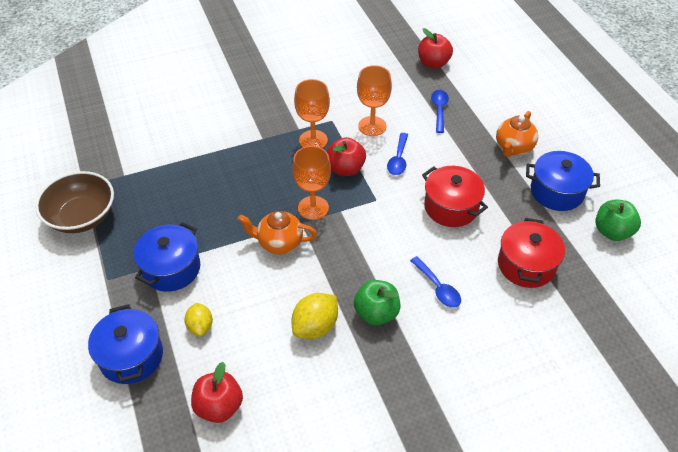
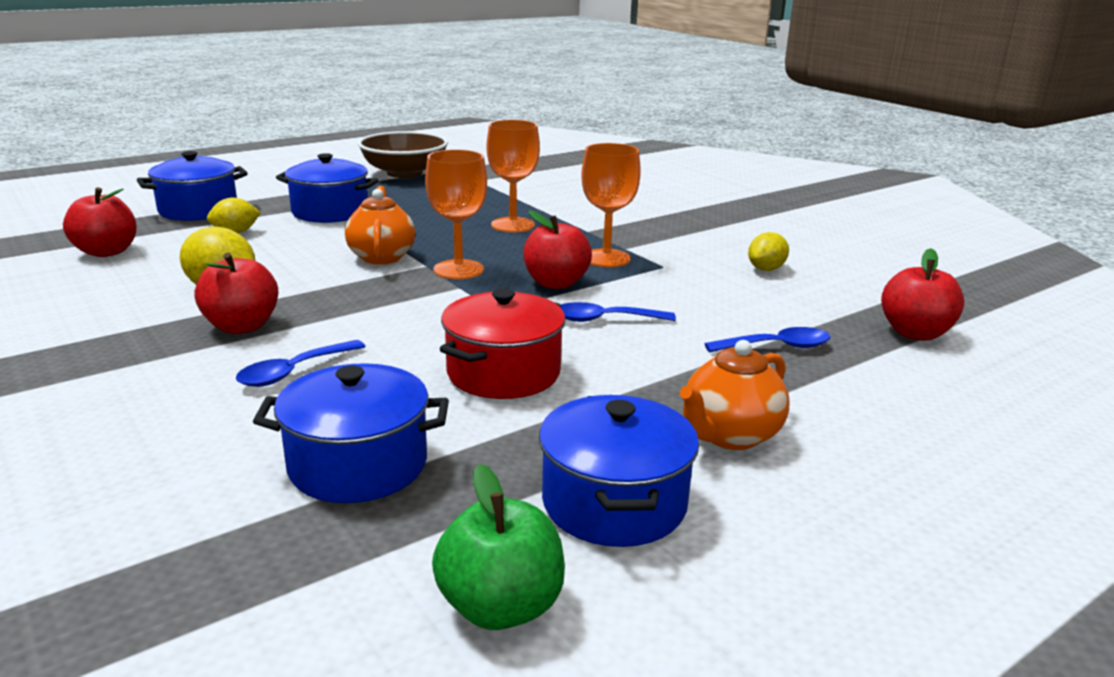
camera: 75 degrees right, 25 degrees down
green apple [354,280,400,325] -> red apple [194,253,278,334]
orange goblet [357,65,392,136] -> orange goblet moved to [487,120,540,233]
orange teapot [496,111,538,157] -> orange teapot turned 60 degrees counterclockwise [680,340,789,450]
red pot [498,218,565,288] -> blue pot [253,363,449,503]
none -> yellow lemon [748,232,789,271]

